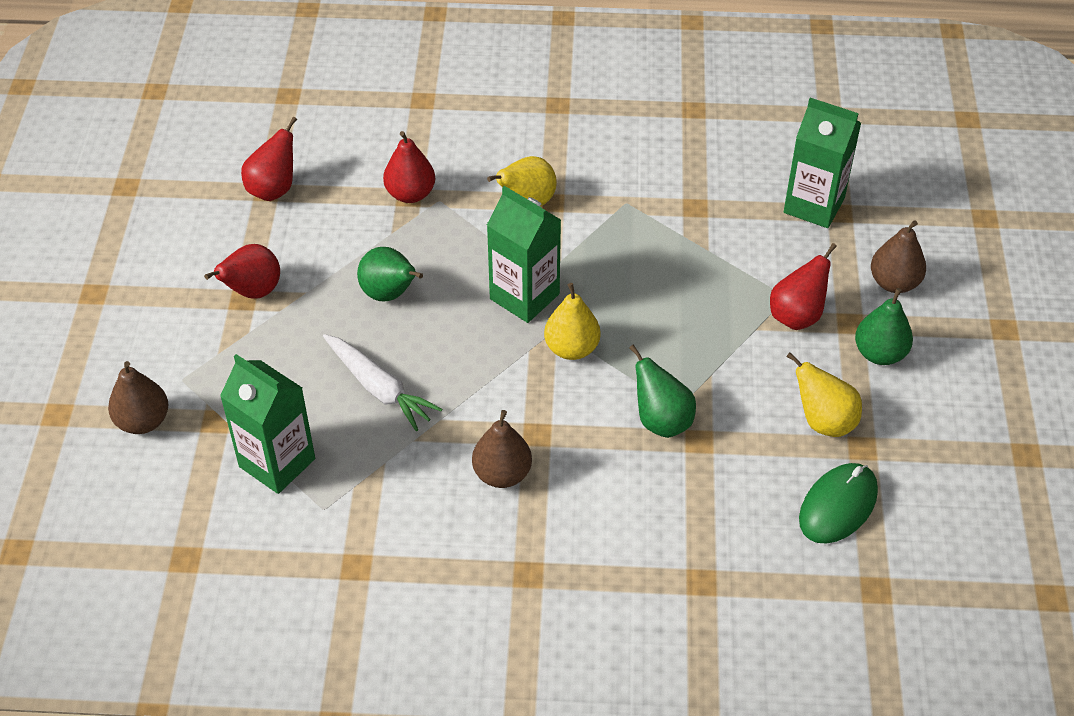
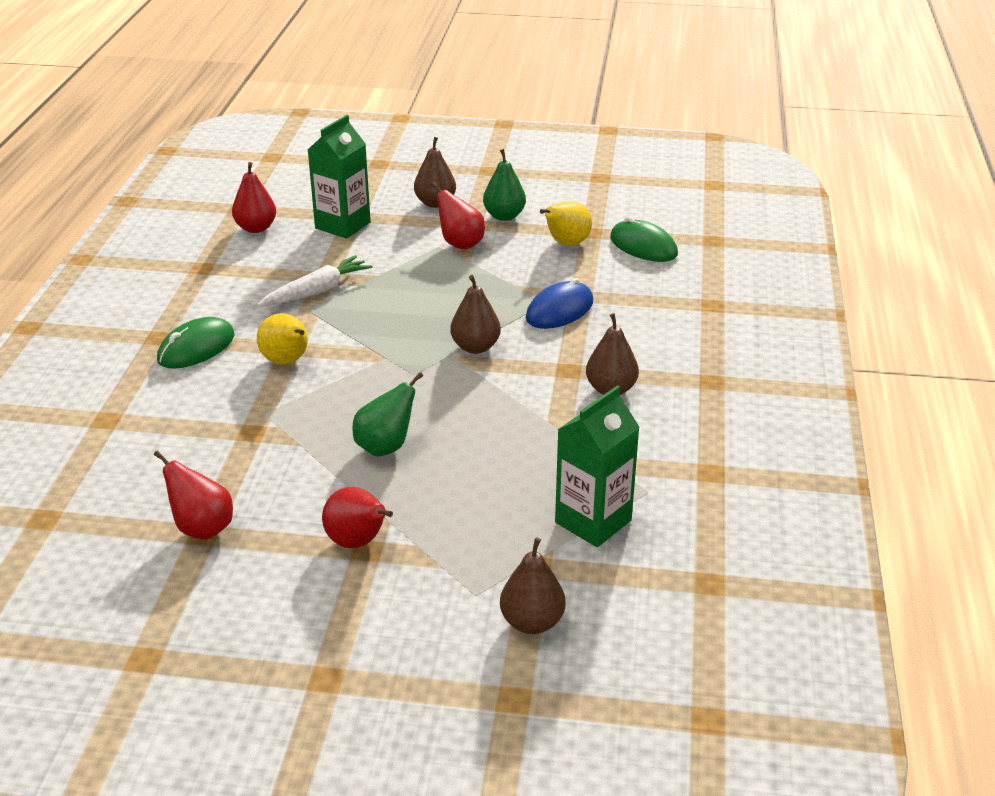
camera: 85 degrees left, 15 degrees down
white carrot [323,334,442,431] -> white carrot moved to [257,255,373,307]
red pear [383,131,435,203] -> red pear moved to [232,162,276,233]
green carton [487,186,561,323] -> none
yellow pear [544,283,601,360] -> brown pear [450,275,501,354]
green pear [629,345,696,438] -> blue mouse [526,278,593,329]
none -> green mouse [157,317,235,369]

